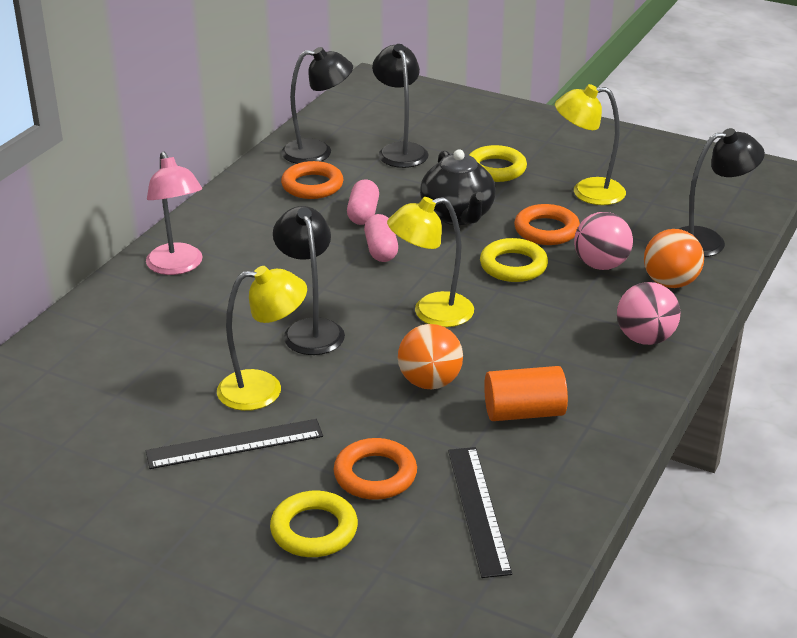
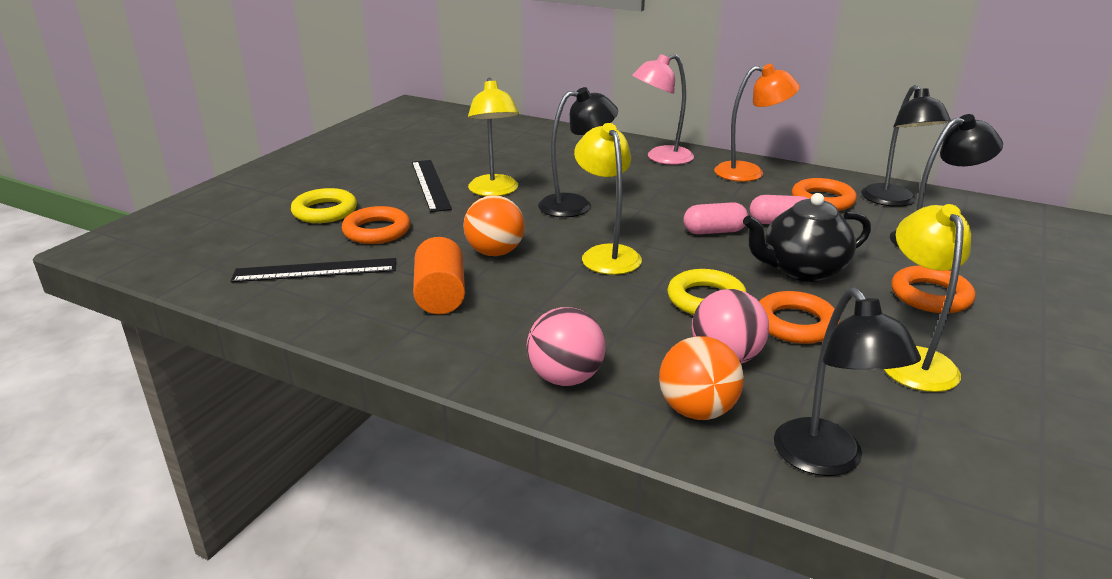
camera: 90 degrees right, 5 degrees down
yellow ring [469,145,527,182] -> orange ring [891,265,976,313]
none -> orange lamp [714,64,800,182]

